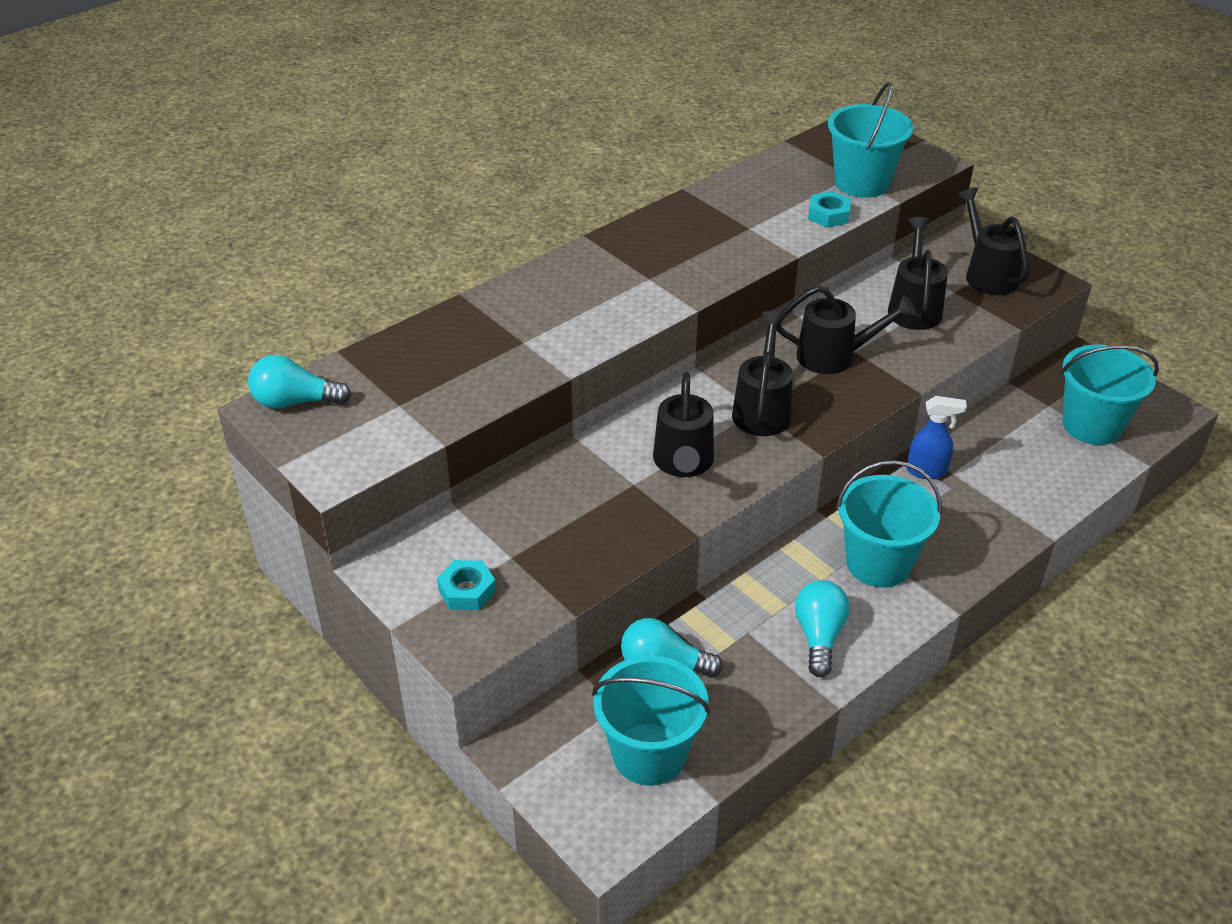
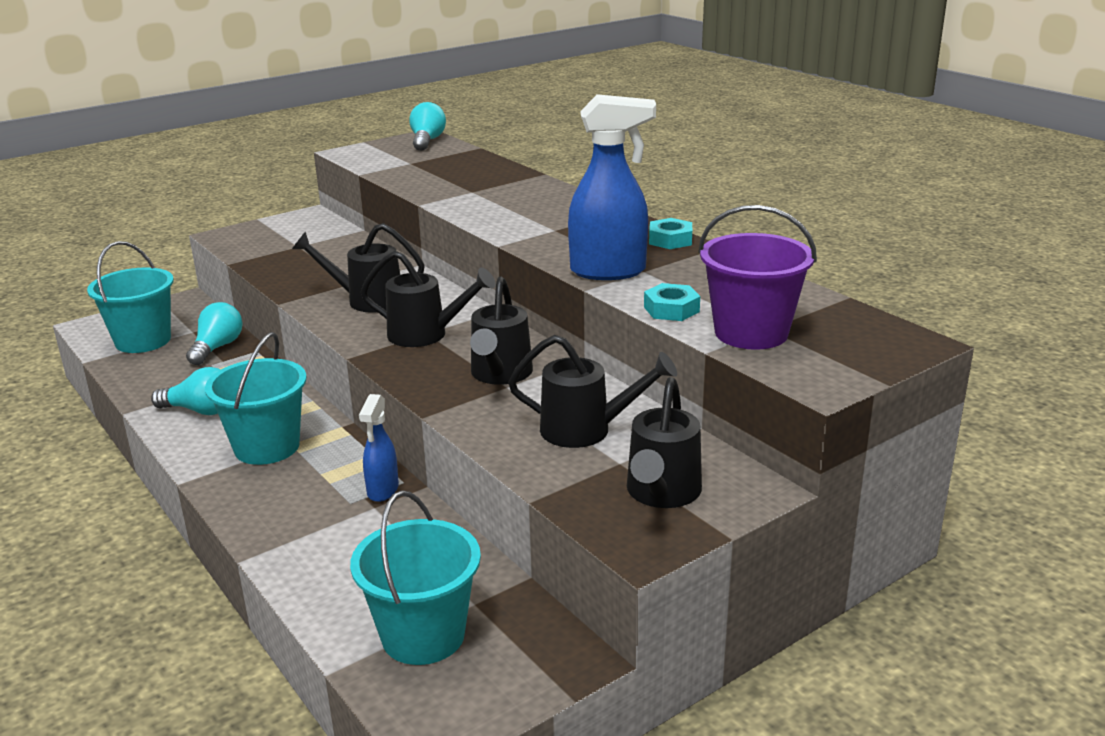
camera: 95 degrees right, 15 degrees down
turquoise nut [437,560,496,610] -> turquoise nut moved to [649,218,692,249]
turquoise bucket [828,82,913,198] -> purple bucket [698,205,817,350]
black watering can [957,187,1029,295] -> black watering can turned 120 degrees clockwise [627,377,702,508]
none -> blue spray bottle [568,94,656,280]

